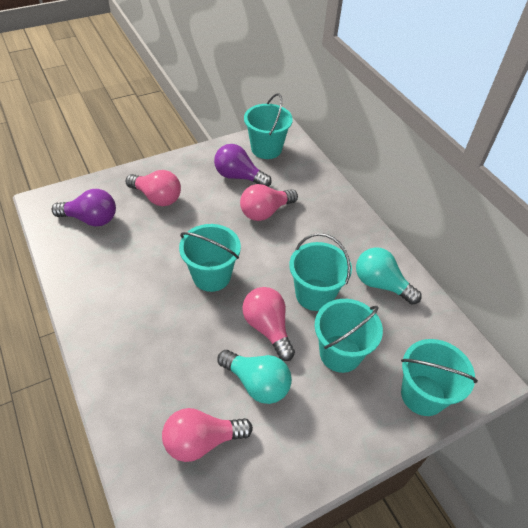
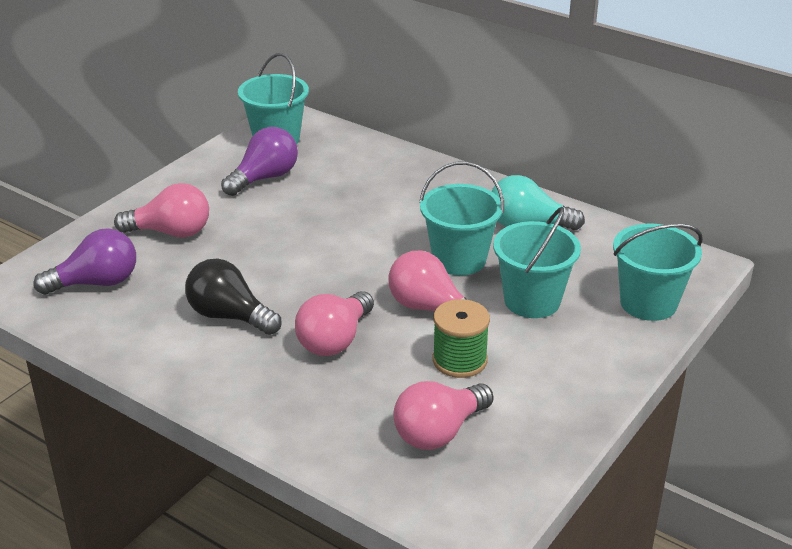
camera: 25 degrees left, 15 degrees down
turquoise bucket [179,224,241,292] -> none
purple light bulb [214,144,272,187] -> purple light bulb turned 135 degrees clockwise [221,127,298,196]
turquoise light bulb [217,350,292,404] -> green spool [433,299,490,378]
pink light bulb [240,184,298,221] -> pink light bulb moved to [295,291,374,356]
none -> black light bulb [185,258,282,335]

